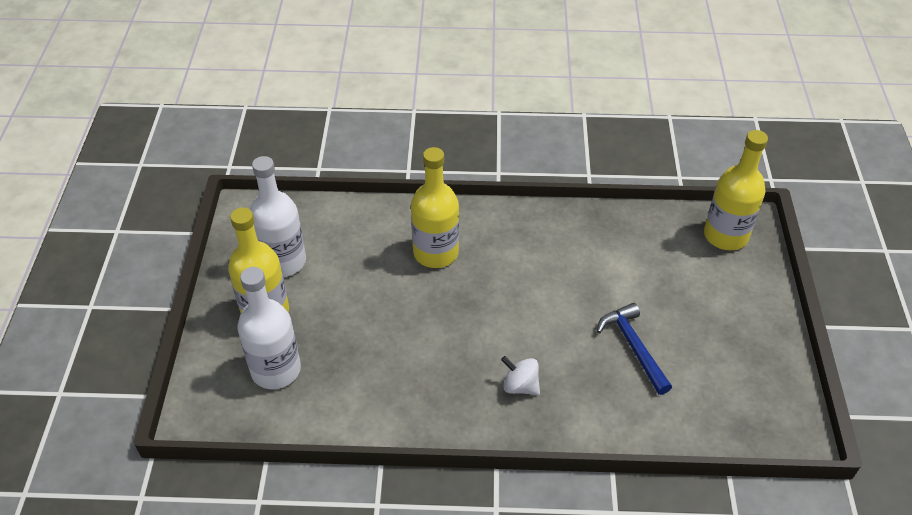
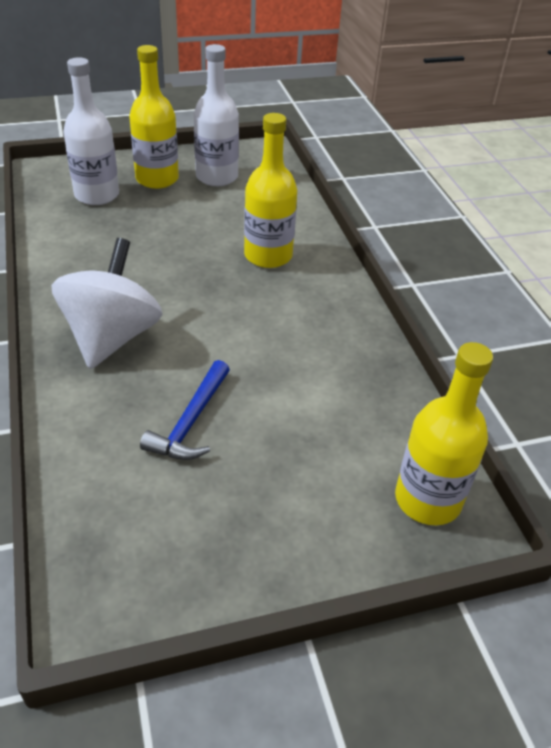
camera: 70 degrees right, 5 degrees down
white spinning top [501,356,540,395] -> white spinning top [51,238,162,369], size x2.21
blue hammer [597,303,672,395] -> blue hammer turned 150 degrees clockwise [140,360,230,460]

